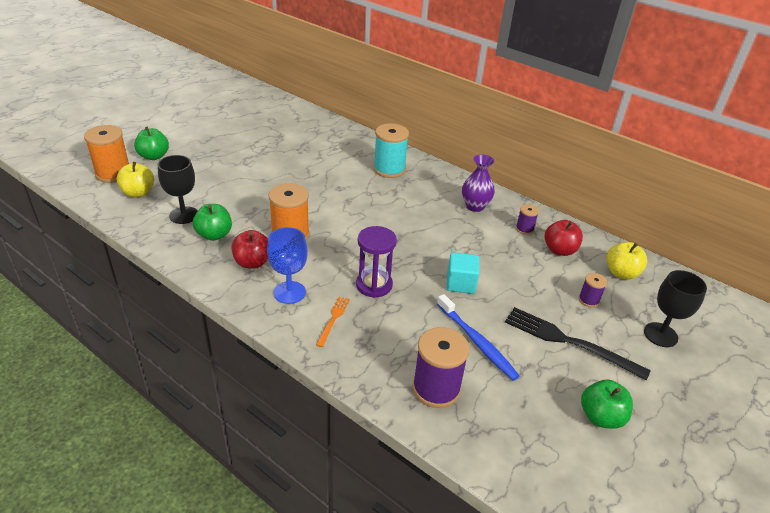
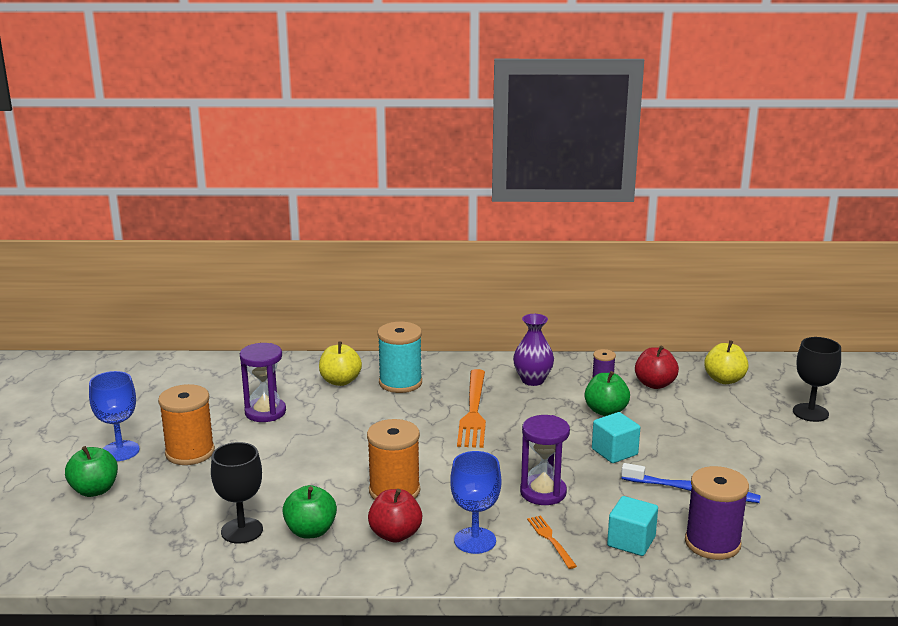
camera: 35 degrees left, 15 degrees down
orange spool [84,125,129,183] -> orange spool moved to [158,384,215,465]
yellow apple [116,162,154,197] -> yellow apple moved to [319,341,362,386]
black fork [505,307,651,381] -> none
purple spool [579,273,607,307] -> none
green apple [581,380,633,429] -> green apple moved to [585,371,630,416]
none -> blue goblet [89,371,139,461]
none -> purple hourglass [240,343,286,422]
none -> orange fork [457,369,486,448]
none -> turquoise cube [607,496,658,556]

